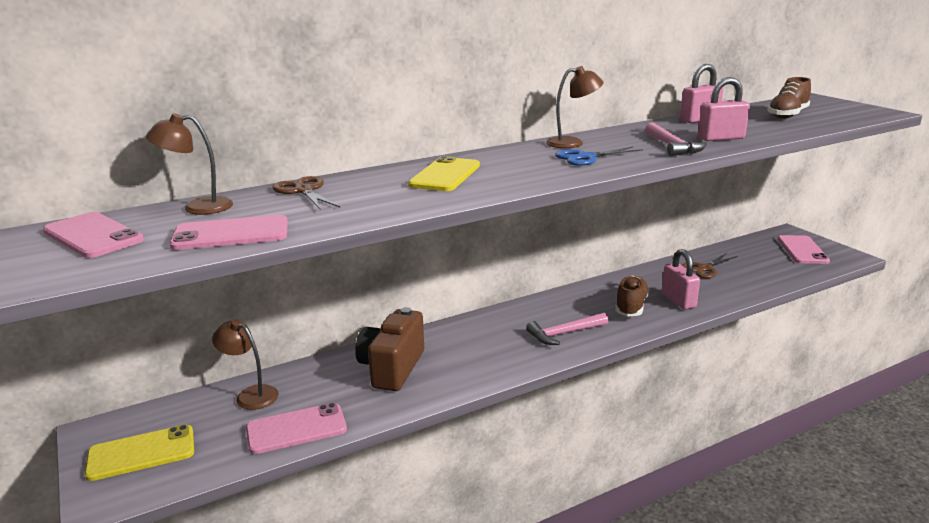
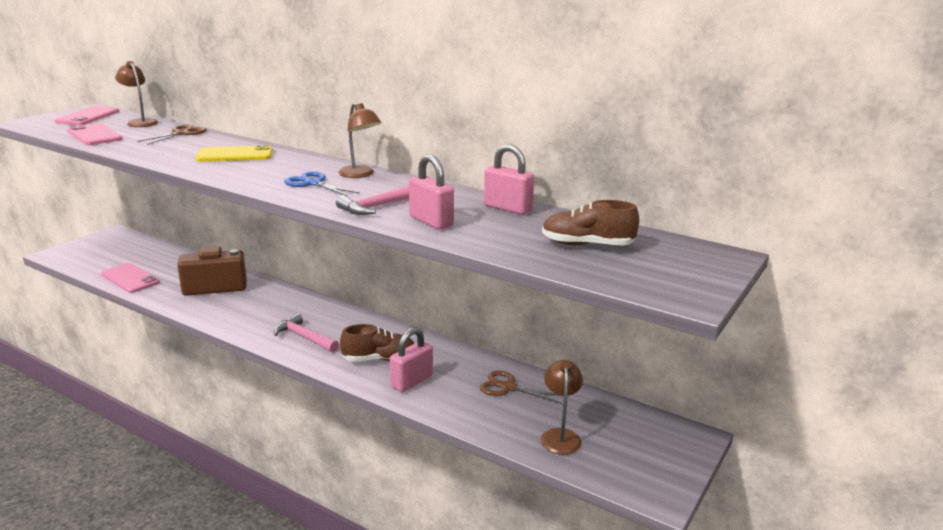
camera: 60 degrees right, 0 degrees up
yellow phone [85,424,194,481] -> none
brown lamp [212,319,279,410] -> brown lamp moved to [541,360,583,455]
pink phone [777,235,830,264] -> none

